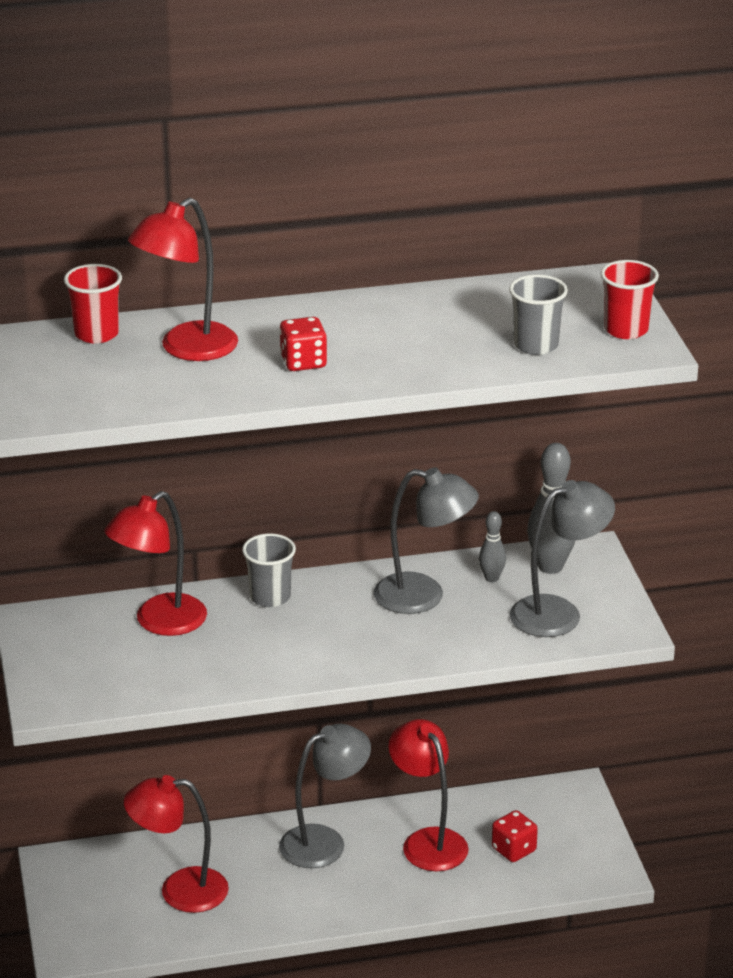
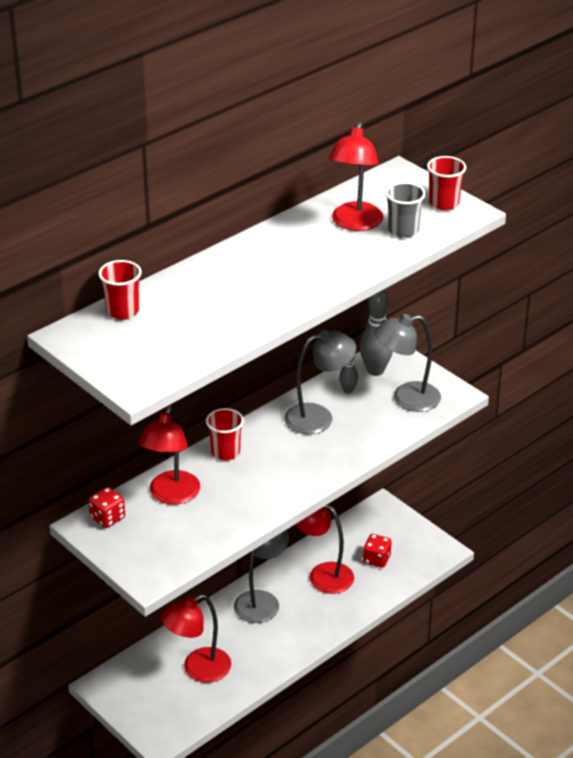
camera: 30 degrees left, 5 degrees up
red lamp [128,198,238,361] -> red lamp moved to [328,122,384,231]
grey cup [242,533,296,607] -> red cup [206,408,244,460]
red dice [279,317,327,371] -> red dice moved to [88,487,125,528]
grey lamp [510,480,615,637] -> grey lamp turned 135 degrees counterclockwise [374,314,441,412]

